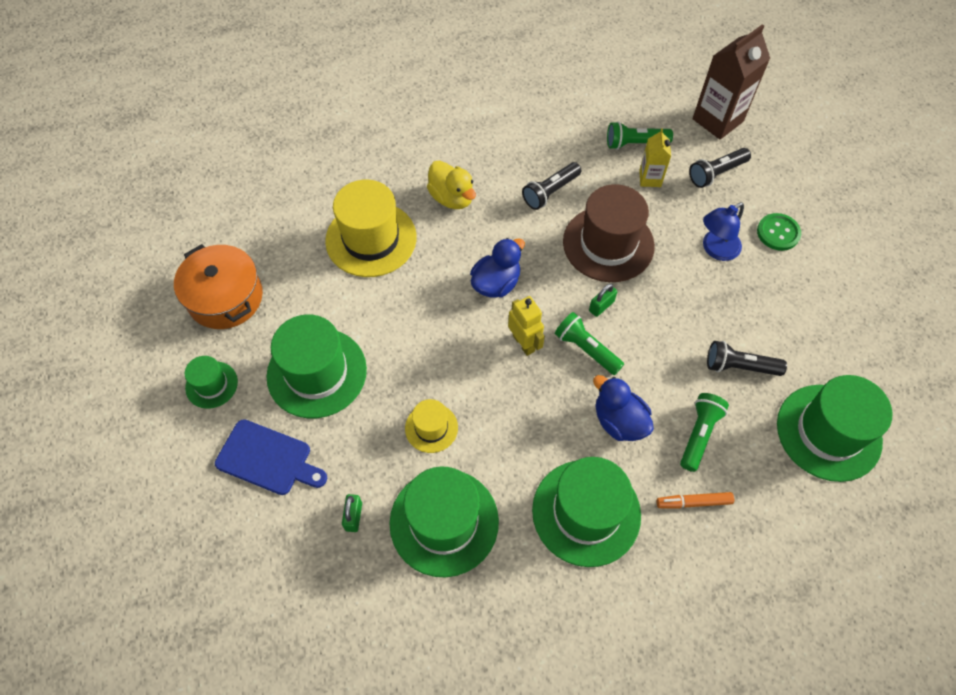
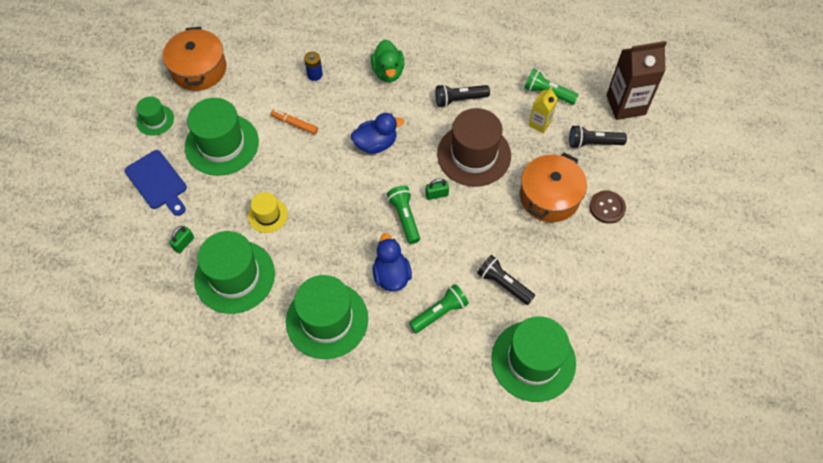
camera: 30 degrees right, 0 degrees up
yellow hat [325,180,417,277] -> blue battery [304,52,323,81]
yellow duck [427,160,476,209] -> green duck [371,40,404,82]
yellow robot [508,296,545,356] -> none
orange marker [656,492,734,509] -> orange marker moved to [271,109,318,134]
blue lamp [703,202,744,261] -> orange pot [520,153,587,222]
green button [757,213,801,251] -> brown button [589,191,626,224]

